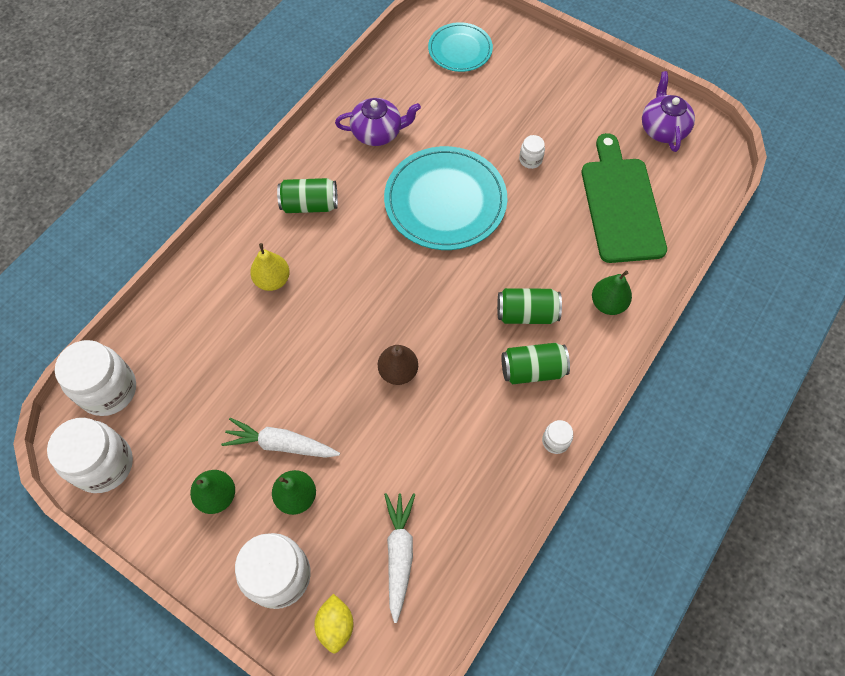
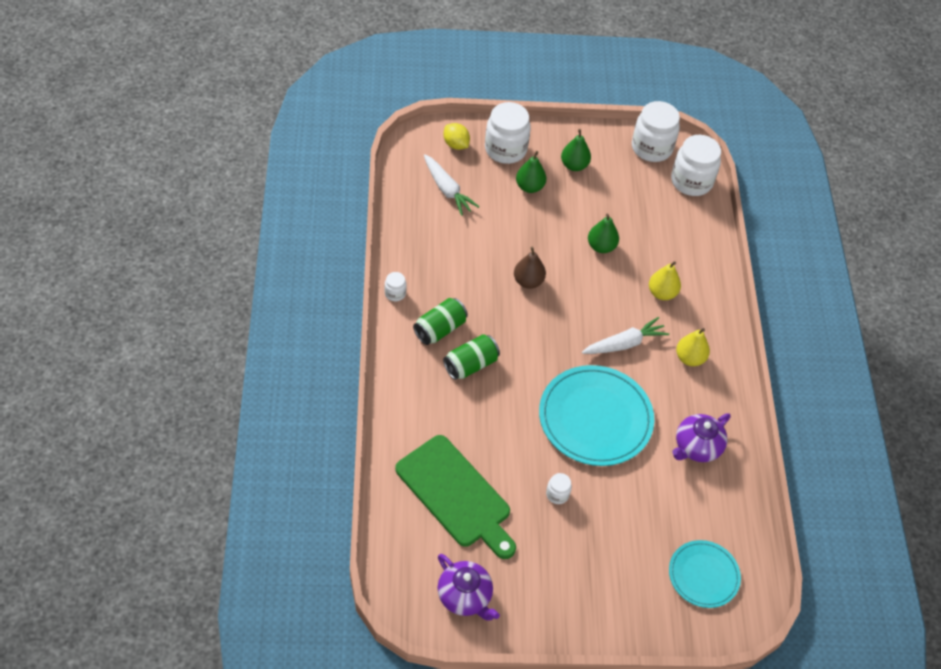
camera: 140 degrees right, 10 degrees down
white carrot [221,418,340,458] -> white carrot moved to [582,317,669,354]
green can [277,178,338,213] -> yellow pear [676,328,710,366]
green pear [592,271,632,315] -> green pear moved to [588,214,619,253]

